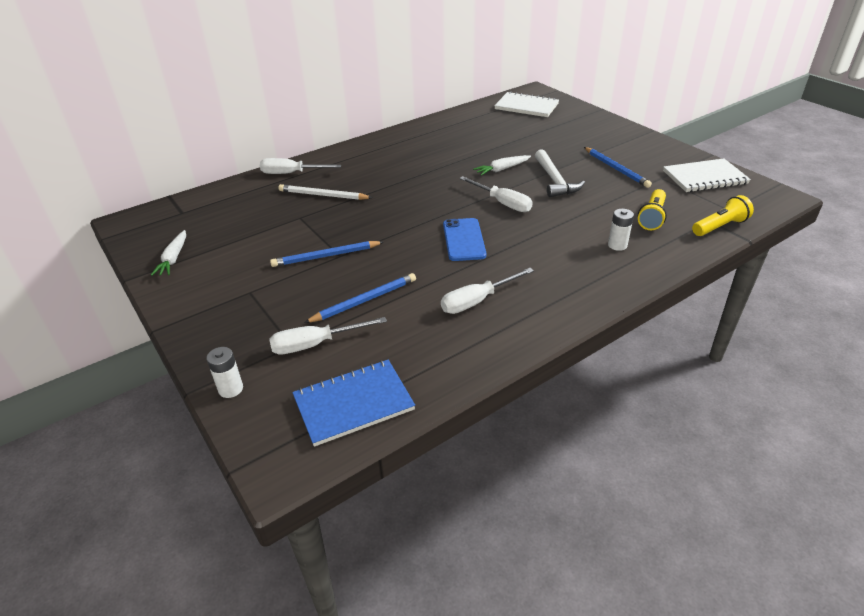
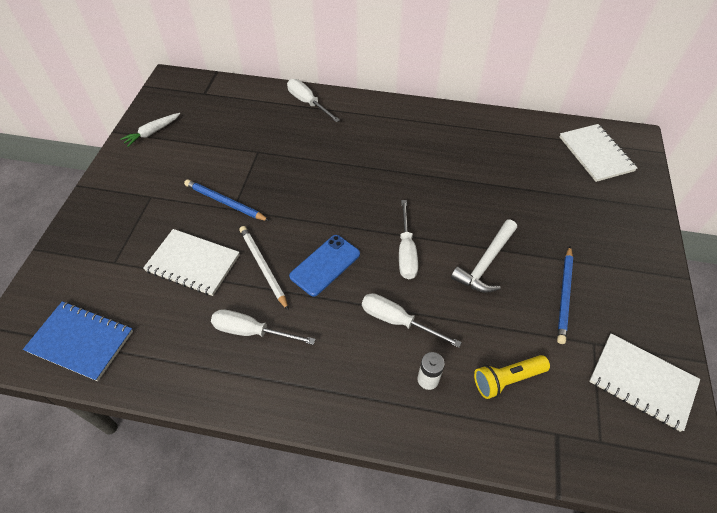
camera: 45 degrees right, 15 degrees up
white battery [207,347,243,398] -> none
white screwdriver [269,317,387,354] -> white screwdriver moved to [362,293,462,348]
white pencil [278,184,372,200] -> white pencil moved to [239,226,289,311]
blue pencil [304,273,416,323] -> white notebook [143,229,240,296]
white carrot [473,155,531,176] -> none
yellow flashlight [692,195,754,236] -> none

